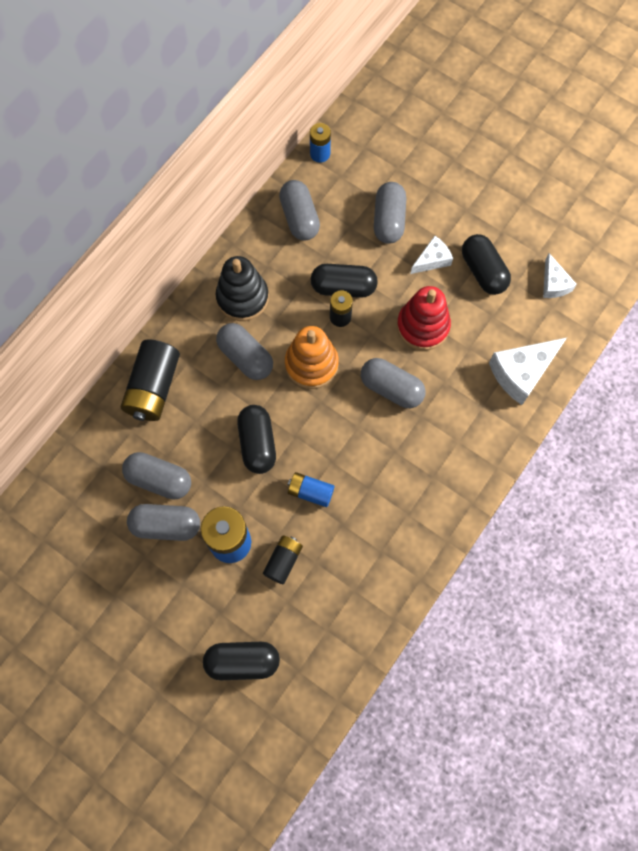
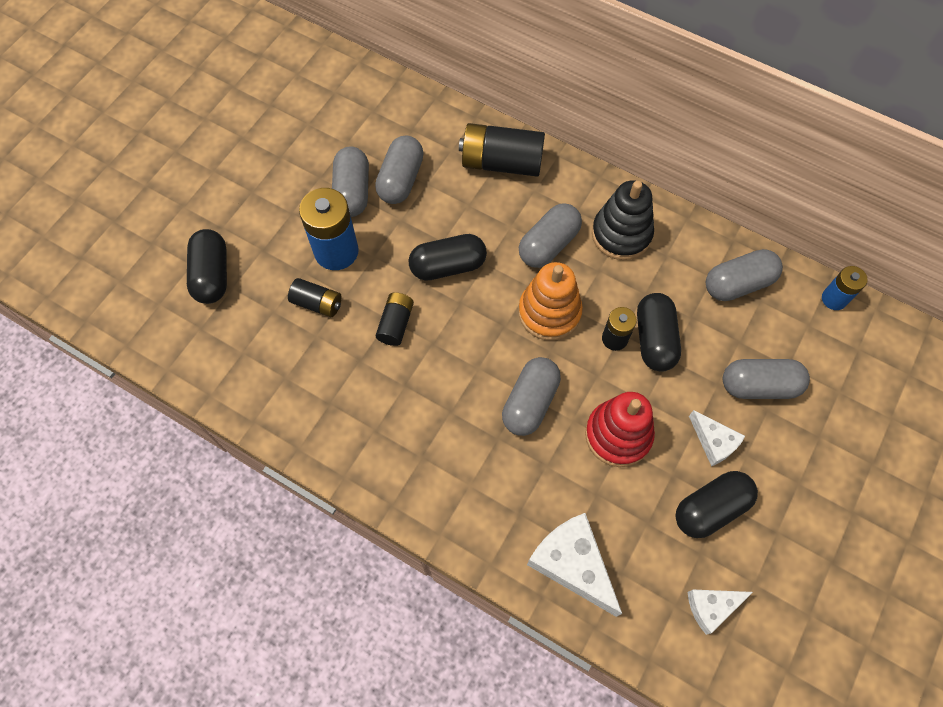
camera: 85 degrees right, 5 degrees down
blue battery [288,472,334,507] -> black battery [375,292,414,346]

